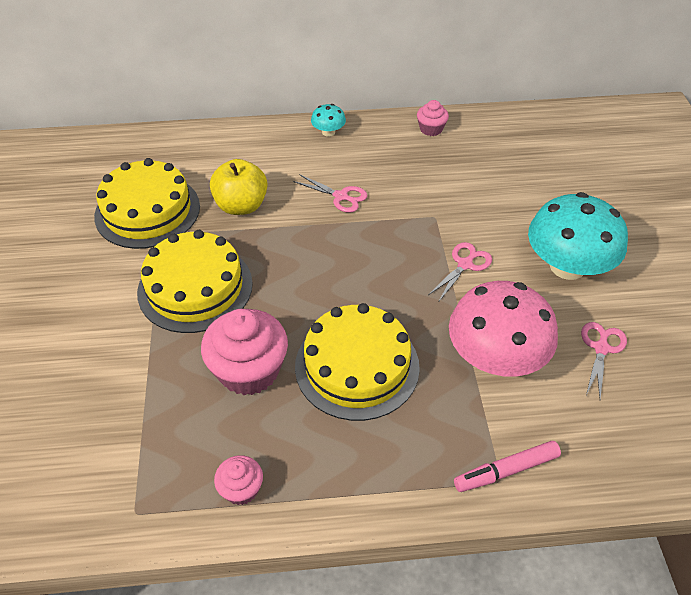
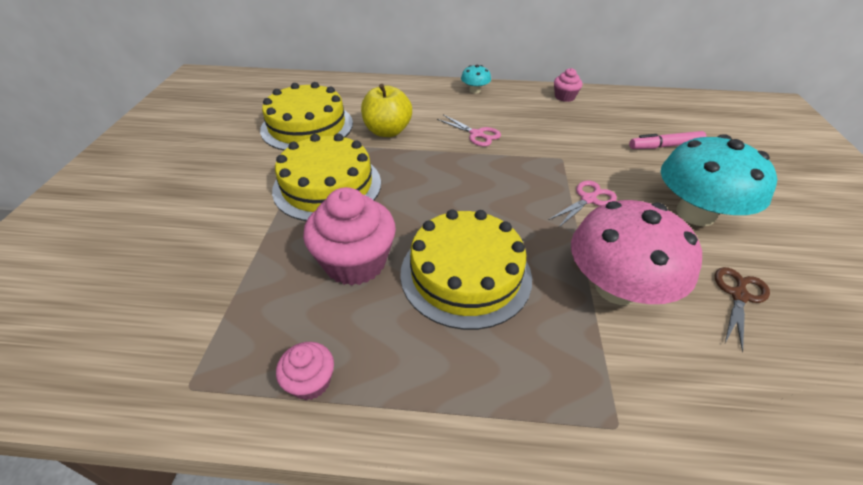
camera: 10 degrees right, 5 degrees down
pink marker [454,441,561,492] -> pink marker moved to [629,131,706,149]
pink scissors [581,322,627,399] -> brown scissors [715,267,770,352]

